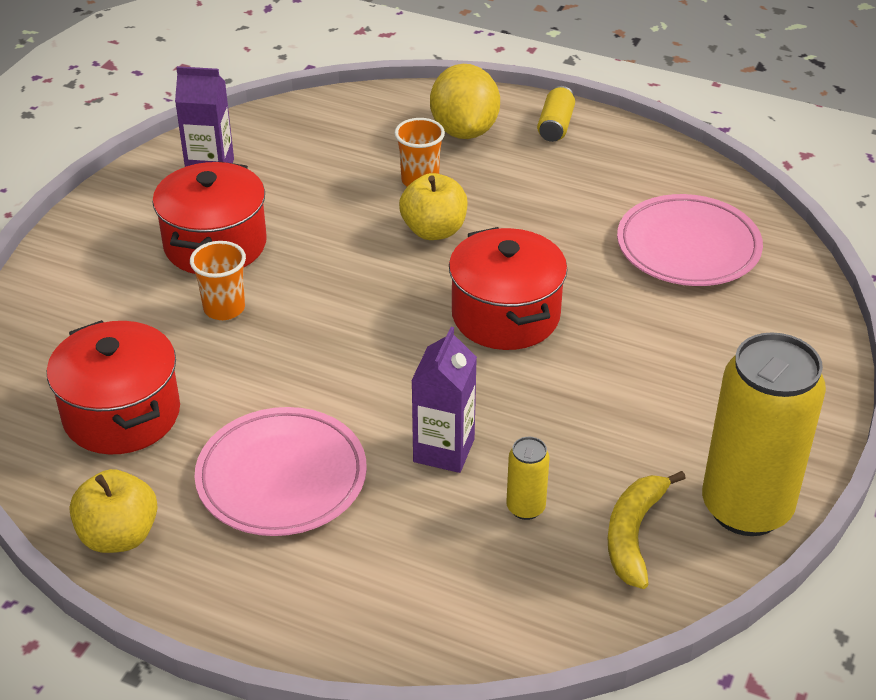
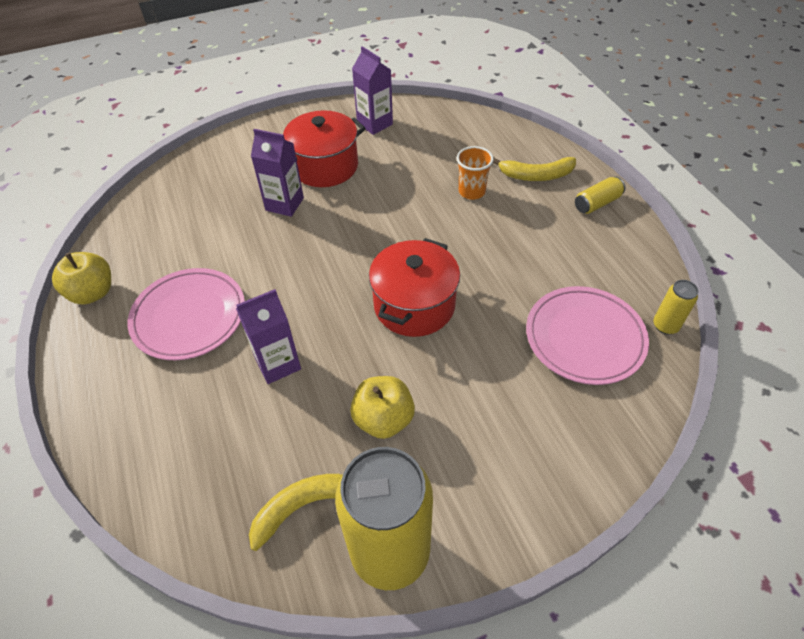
camera: 45 degrees right, 10 degrees up
red pot [47,320,180,454] -> none
orange cup [190,241,246,320] -> purple carton [251,129,304,217]
yellow apple [399,173,467,240] -> yellow apple moved to [350,376,415,439]
yellow lemon [430,64,500,139] -> yellow banana [493,157,576,181]
yellow can [506,437,550,520] -> yellow can moved to [654,280,699,335]

